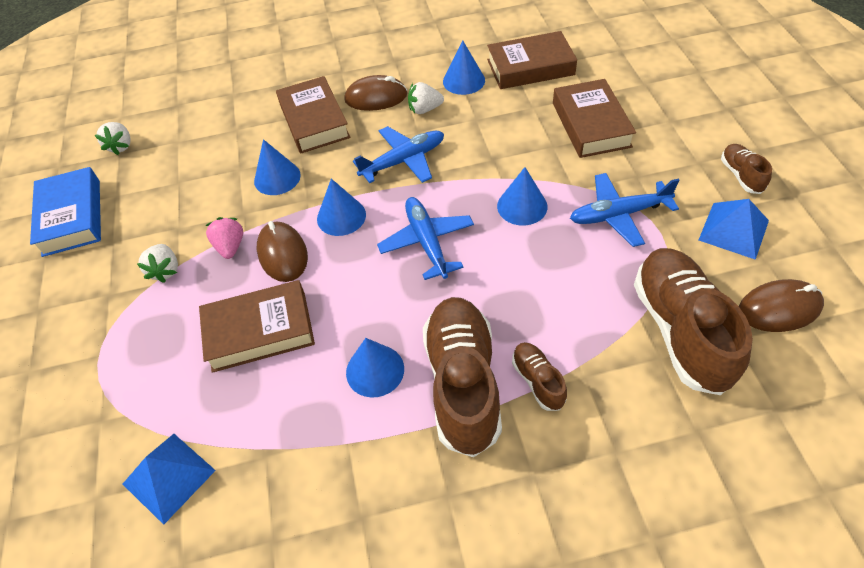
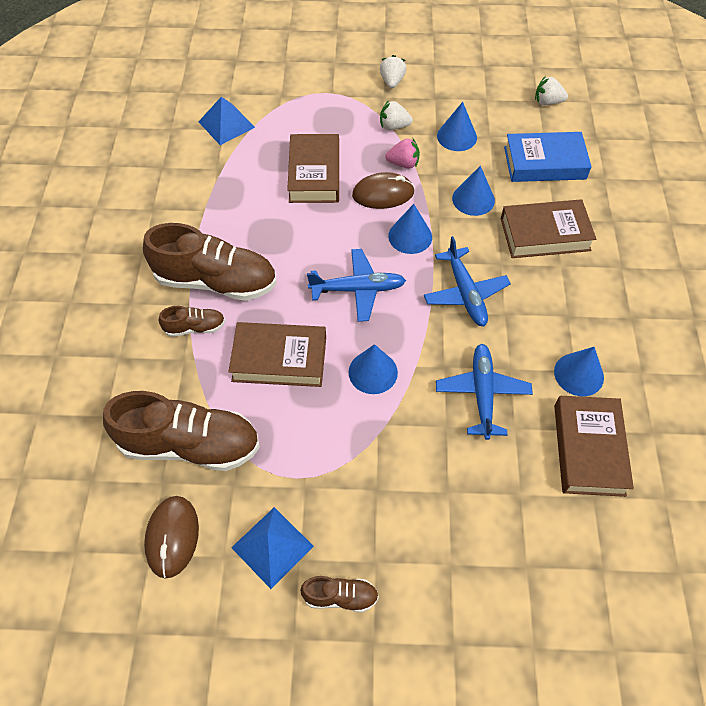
camera: 100 degrees right, 5 degrees up
blue book [30,167,101,257] -> blue book moved to [504,132,592,182]
brown mouse [344,75,407,111] -> none
blue cone [346,338,404,398] -> blue cone moved to [437,102,477,151]
white strawberry [408,82,444,114] -> white strawberry moved to [380,55,406,88]
brown book [553,79,636,158] -> brown book moved to [228,322,326,387]
blue plane [570,173,680,247] -> blue plane moved to [436,344,533,440]

